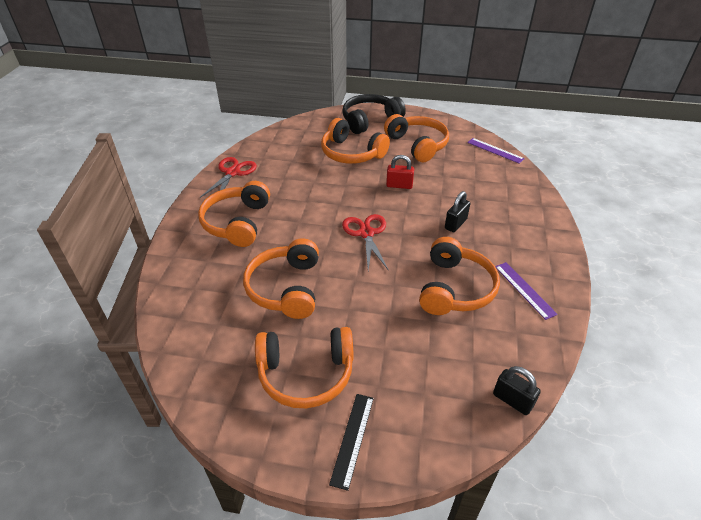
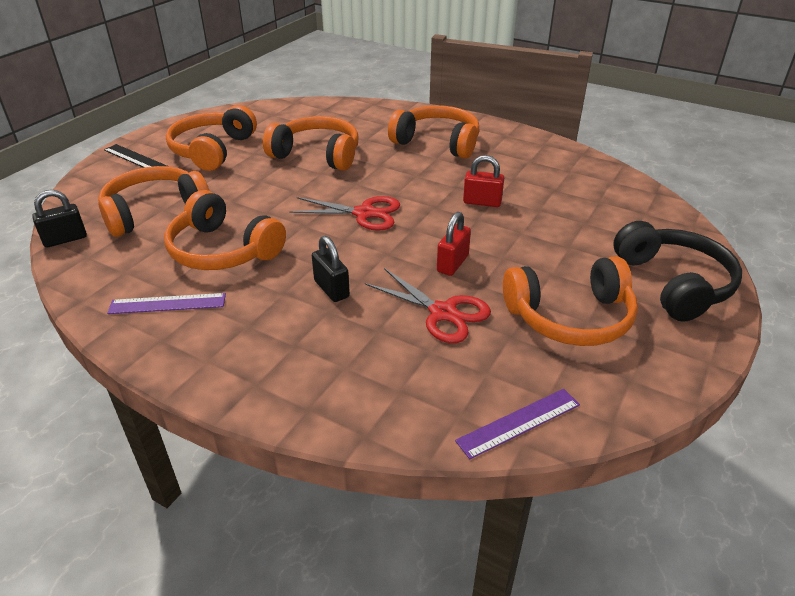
camera: 110 degrees right, 5 degrees down
red scissors [200,157,257,198] -> red scissors moved to [365,268,491,343]
orange headphones [321,118,390,164] -> orange headphones moved to [98,166,209,237]
none -> red padlock [463,155,504,207]

